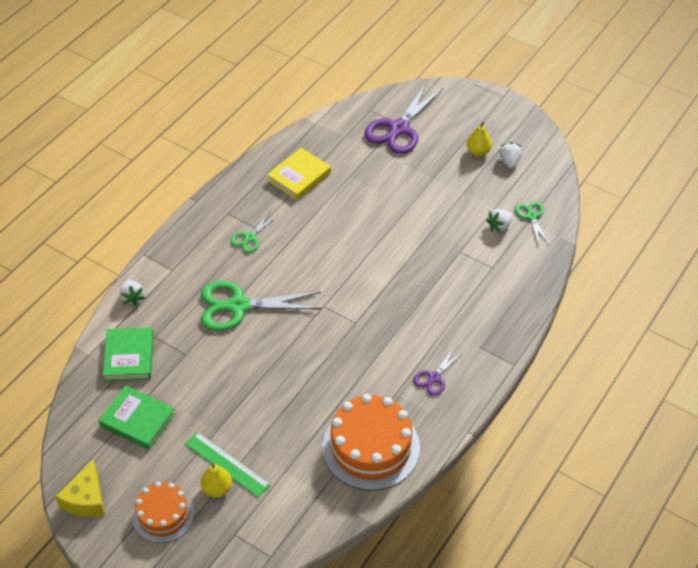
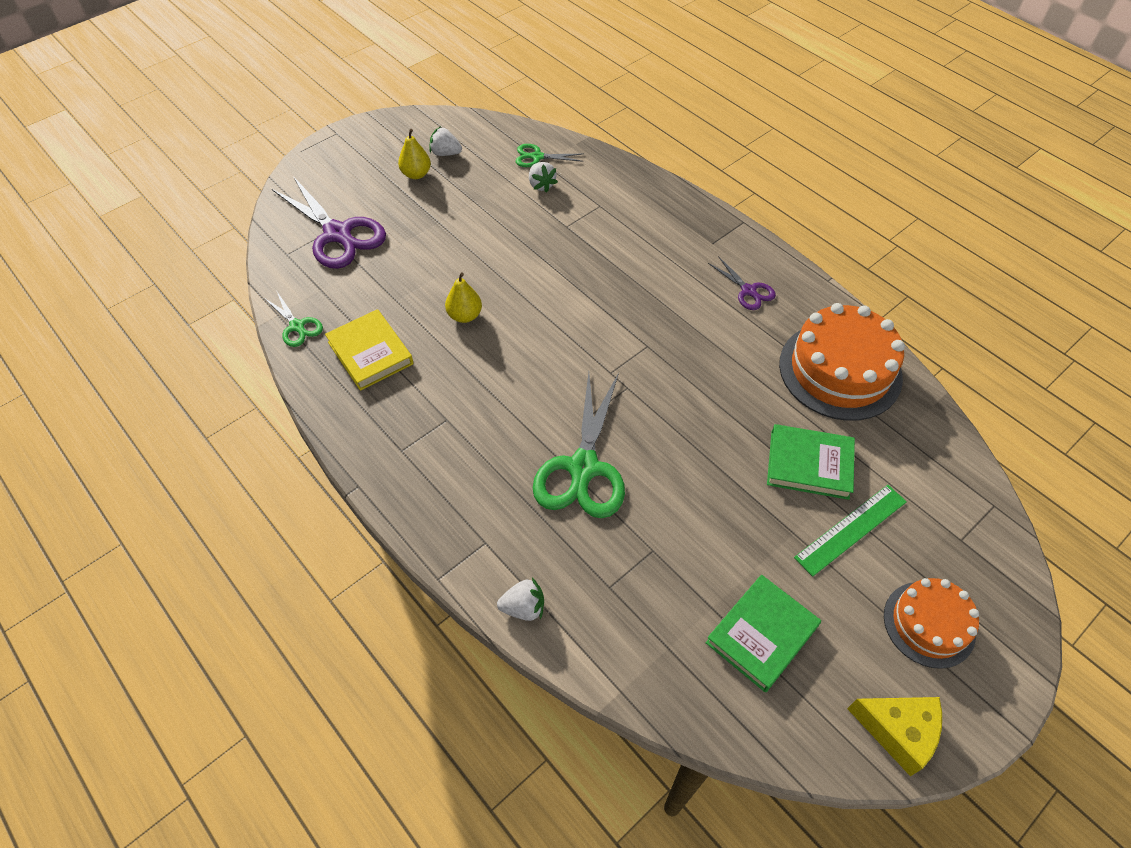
camera: 75 degrees left, 5 degrees up
green book [103,327,154,382] -> green book moved to [767,424,855,500]
yellow pear [201,464,232,498] -> yellow pear moved to [445,273,482,323]
green scissors [230,213,278,253] -> green scissors moved to [264,292,323,347]

